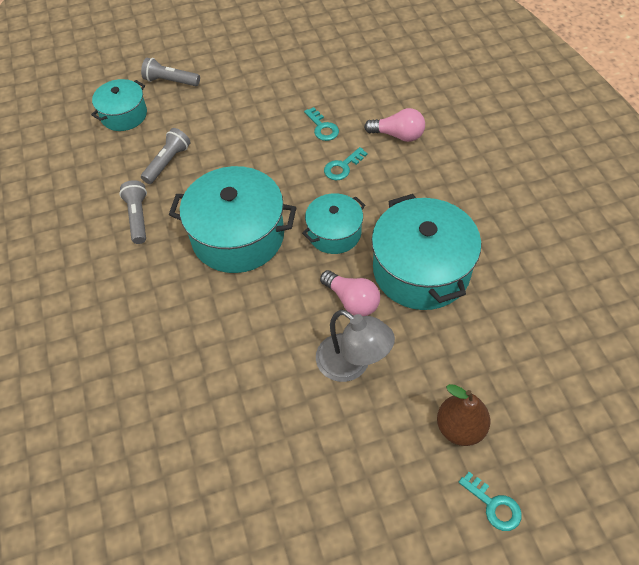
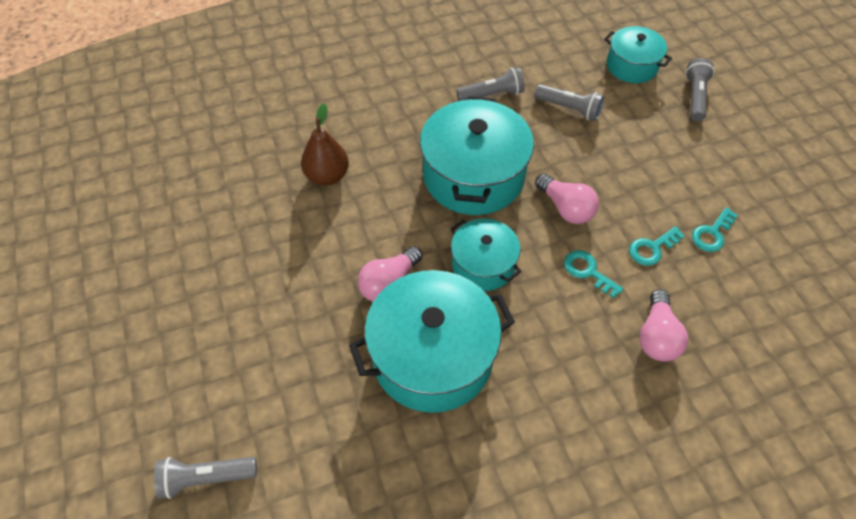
camera: 85 degrees right, 0 degrees up
grey lamp [316,310,395,382] -> none
brown pear [437,384,490,446] -> brown pear moved to [301,103,349,186]
turquoise key [459,472,522,531] -> turquoise key moved to [692,207,738,252]
none -> grey flashlight [154,457,257,499]
none -> pink light bulb [535,174,599,224]

